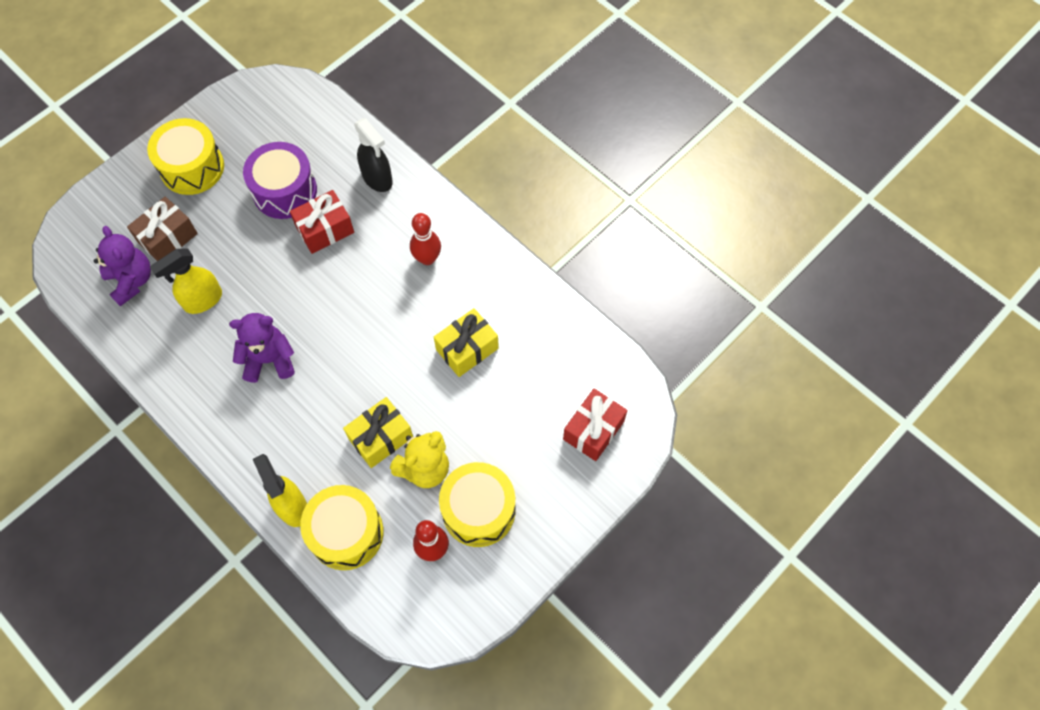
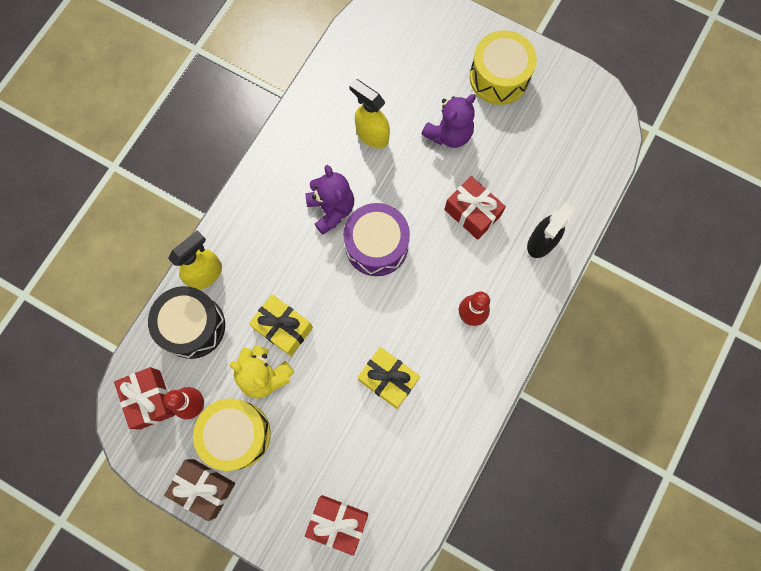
camera: 75 degrees right, 10 degrees up
purple teddy bear [94,226,151,306] -> purple teddy bear moved to [422,94,476,148]
brown gift [127,197,198,261] -> brown gift moved to [164,459,235,521]
purple drum [243,142,317,219] -> purple drum moved to [343,203,410,276]
yellow drum [300,485,383,570] -> black drum [148,286,225,359]
none -> red gift [114,367,175,430]

